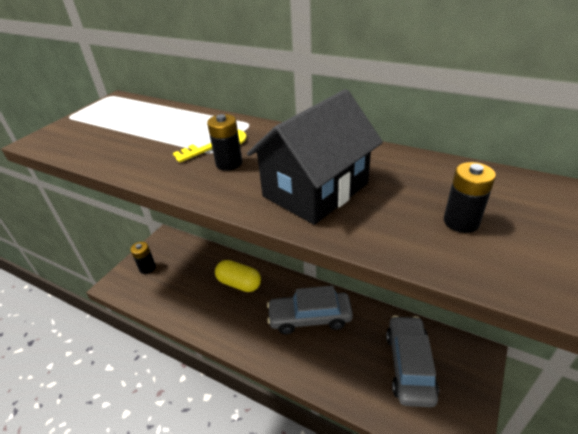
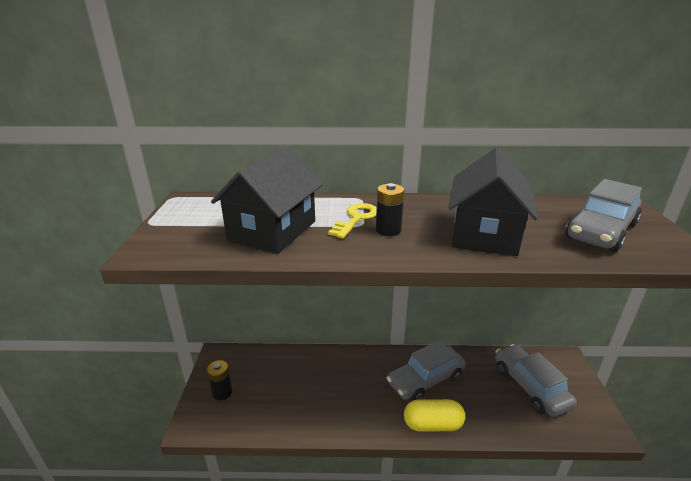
camera: 30 degrees left, 10 degrees down
yellow capsule [215,260,261,292] -> yellow capsule moved to [404,399,465,432]
black battery [444,162,496,233] -> grey car [565,179,642,252]
none -> black house [211,146,323,254]

